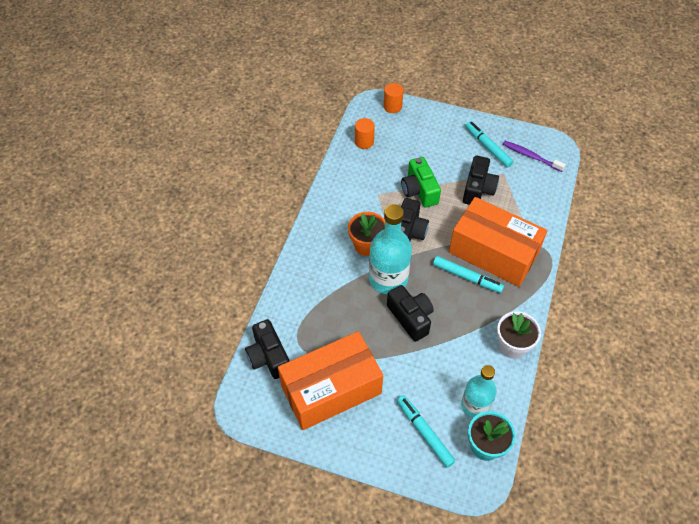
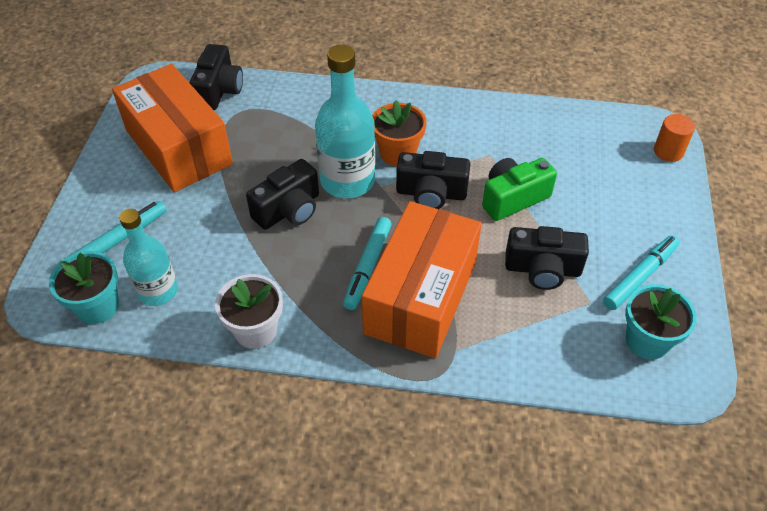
camera: 80 degrees right, 5 degrees down
black camera [245,319,289,379] -> black camera turned 135 degrees clockwise [190,44,243,110]
orange cylinder [355,118,375,149] -> none
purple toothbrush [503,141,566,172] -> turquoise flower pot [625,284,697,359]

